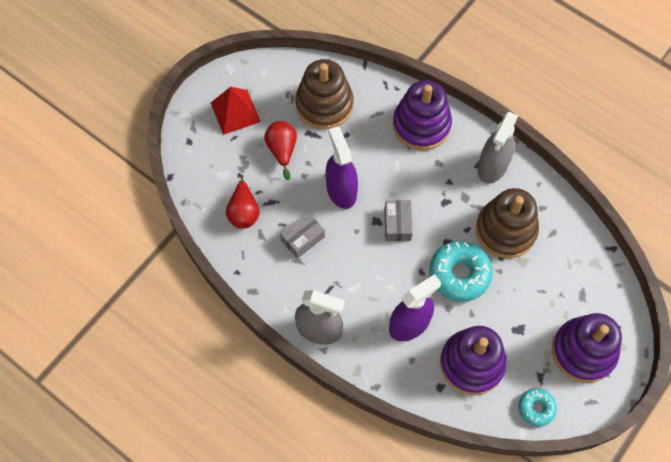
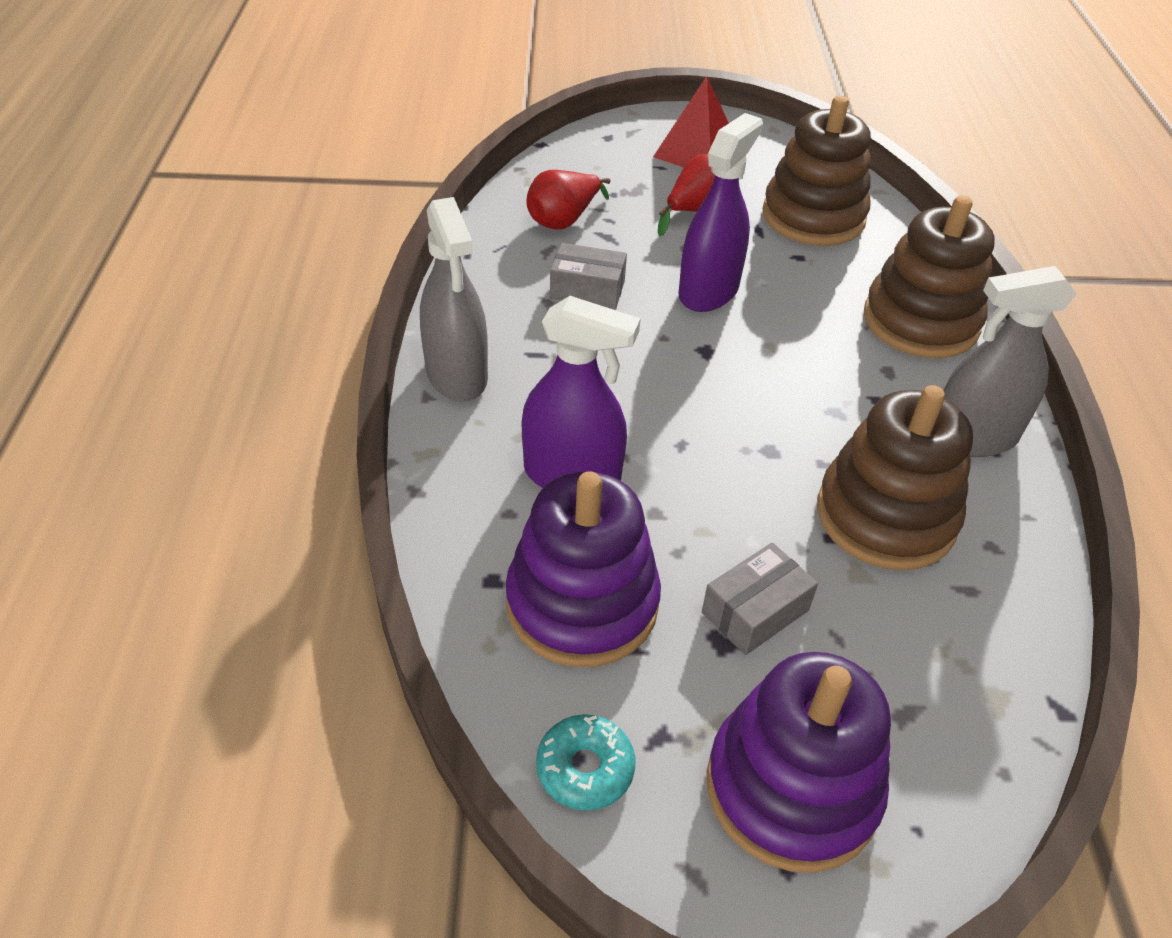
camera: 50 degrees right, 20 degrees down
grey box [385,200,413,241] -> grey box moved to [702,543,818,655]
purple stacking toy [393,80,452,151] -> brown stacking toy [864,195,995,358]
turquoise donut [429,241,493,302] -> none

